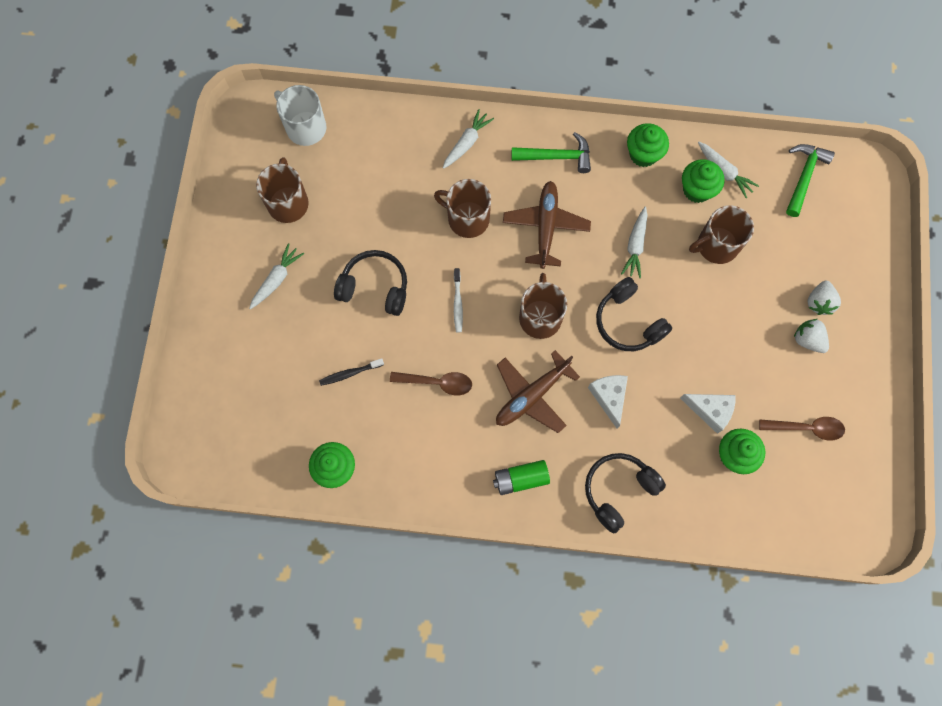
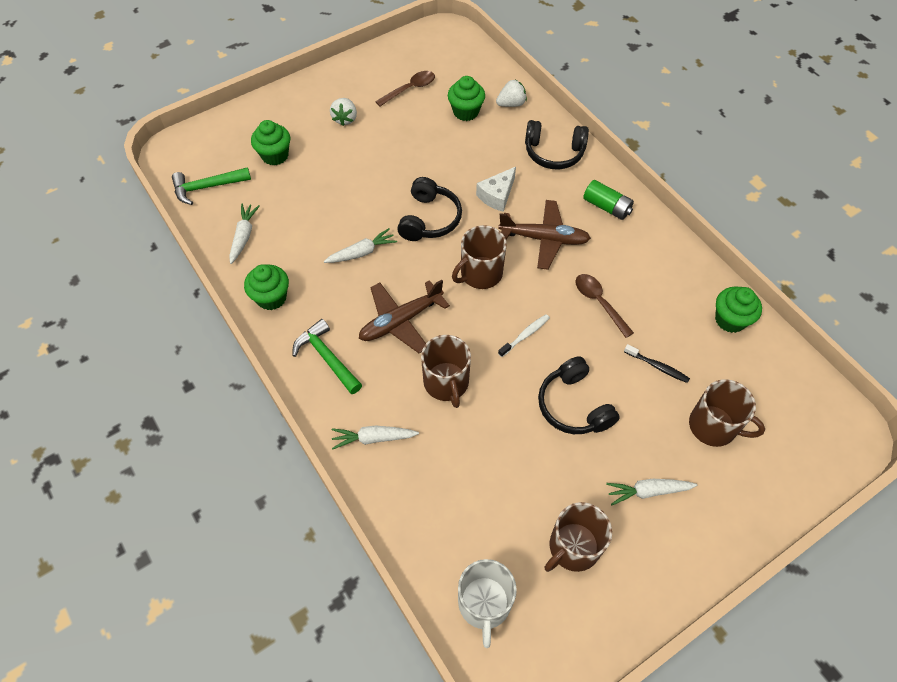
camera: 130 degrees left, 15 degrees down
white cheese [680,394,736,434] -> none
green cupcake [682,159,724,203] -> green cupcake moved to [251,120,291,166]
brown mug [689,205,754,264] -> brown mug moved to [689,379,765,447]
brown spoon [759,417,845,441] -> brown spoon turned 90 degrees clockwise [375,71,435,106]
white strawberry [808,281,841,315] -> white strawberry moved to [496,80,527,107]

